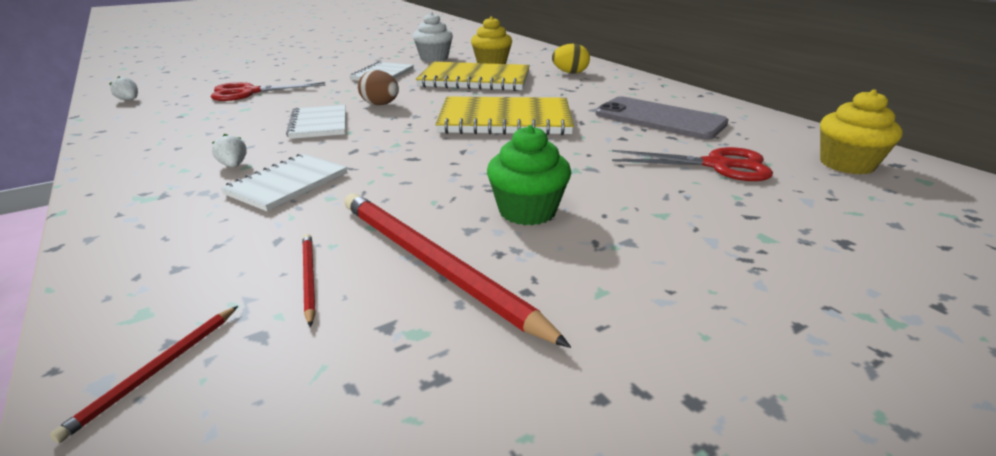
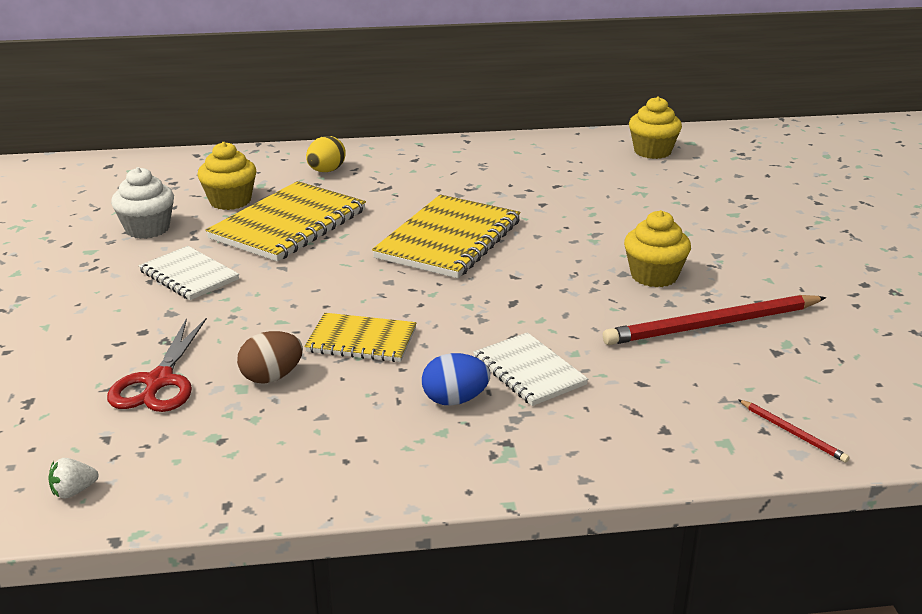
camera: 65 degrees left, 0 degrees up
white strawberry [212,134,247,167] -> blue egg [422,353,490,406]
white notebook [286,105,346,139] -> yellow notebook [304,313,417,362]
red pencil [302,234,316,327] -> none
brown egg [358,70,399,105] -> brown egg moved to [237,331,303,384]
green cupcake [487,125,571,225] -> yellow cupcake [624,210,691,287]
grey phone [595,96,728,140] -> none
red scissors [612,147,773,181] -> none

